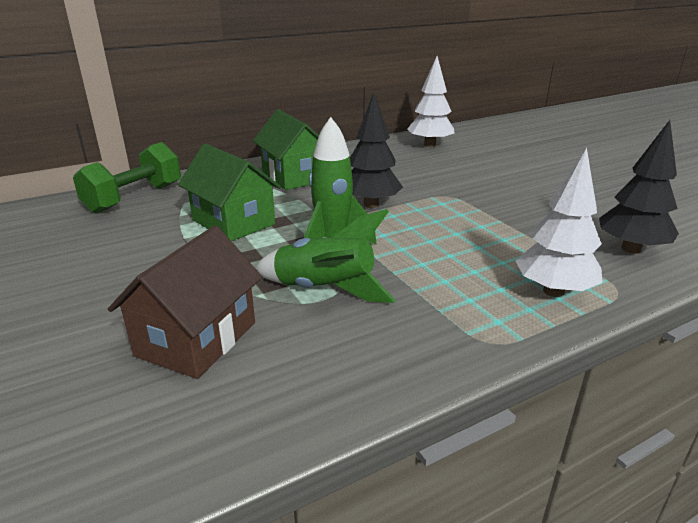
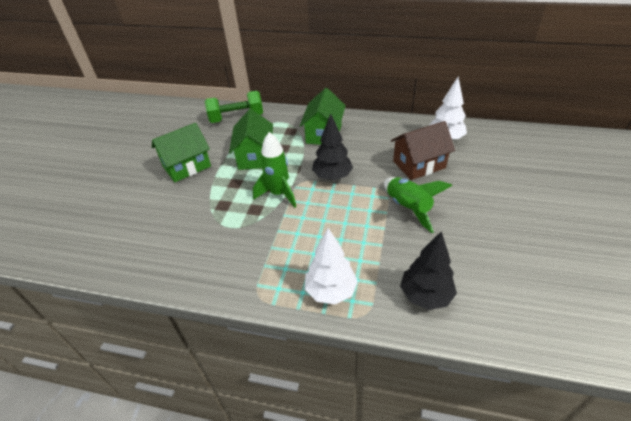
camera: 45 degrees right, 15 degrees up
brown house [108,225,262,379] -> brown house moved to [391,121,455,180]
green rocket [255,209,396,303] -> green rocket moved to [384,177,452,233]
none -> green house [152,123,211,182]

